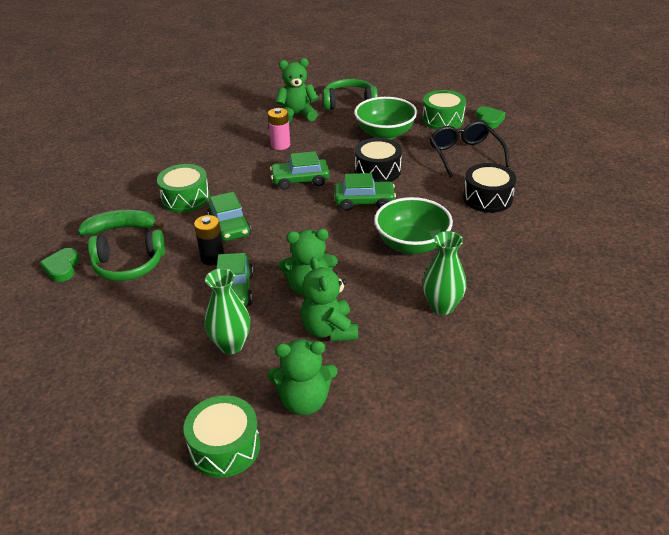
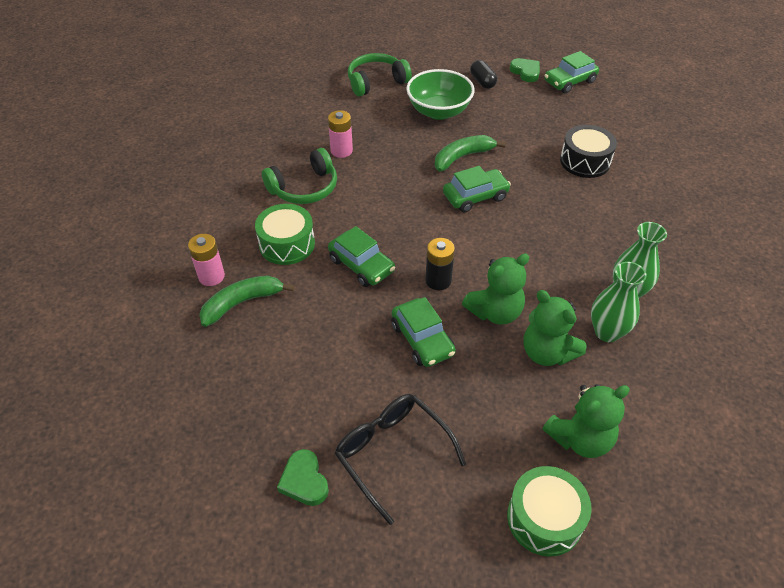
camera: 25 degrees left, 10 degrees up
green heart [40,248,80,282] -> green heart moved to [277,449,329,506]
green headphones [88,229,165,281] -> green headphones moved to [262,148,337,204]
black battery [194,215,224,266] -> black battery moved to [425,238,455,290]
green vase [205,268,250,354] -> green vase moved to [591,262,646,342]
green car [270,151,330,190] -> green car moved to [544,51,599,93]
green teddy bear [276,58,319,123] -> none
black drum [355,138,402,182] -> green banana [435,135,506,171]
green bowl [374,197,453,254] -> none
green drum [422,90,466,130] -> black capsule [470,60,497,89]
black glasses [430,121,510,178] -> black glasses moved to [334,394,466,525]
none -> pink battery [188,234,225,286]

